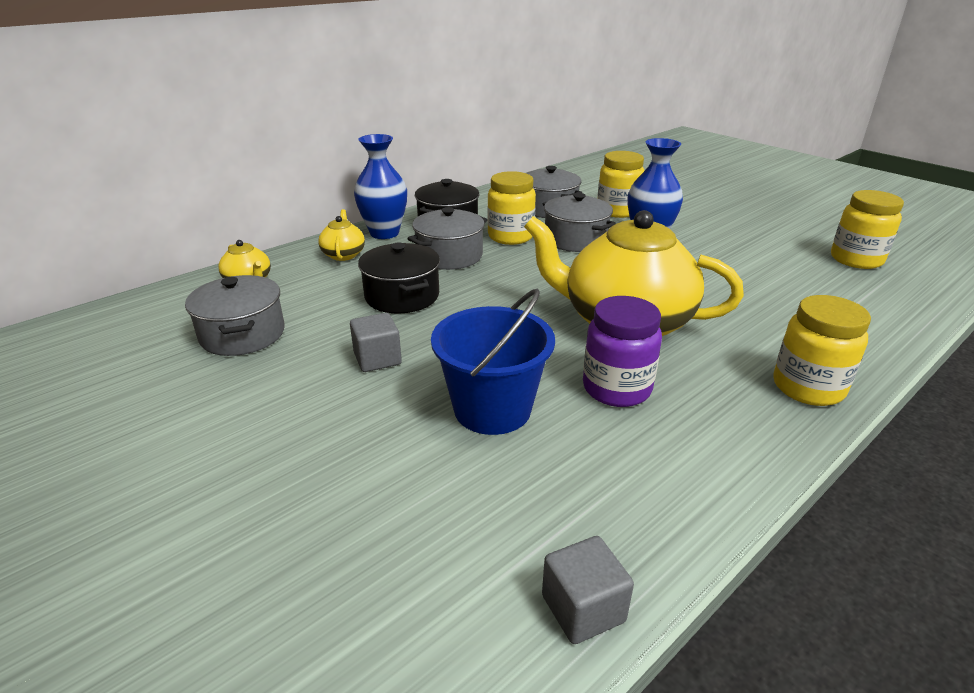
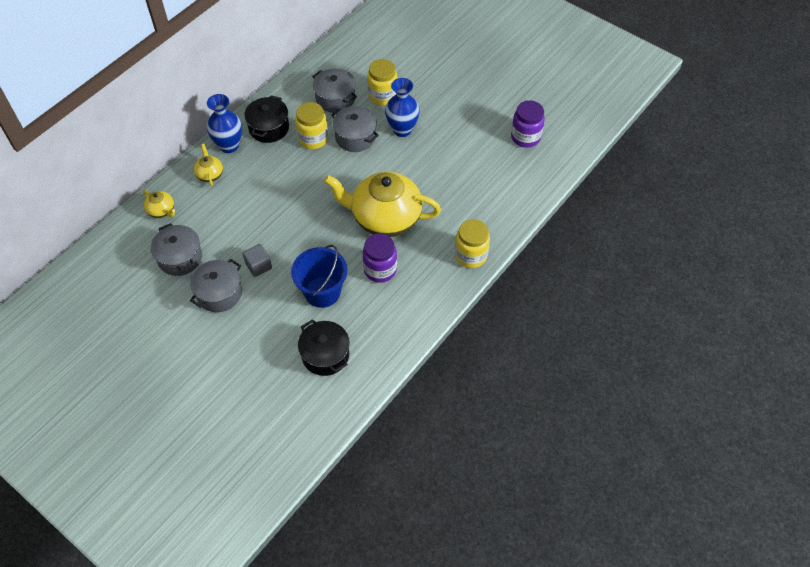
camera: 10 degrees left, 25 degrees up
black pot [358,243,440,313] -> black pot moved to [298,319,350,376]
grey pot [407,207,487,270] -> grey pot moved to [190,259,242,312]
grey cube [542,536,634,644] -> none
yellow jar [831,190,904,269] -> purple jar [511,100,545,148]

